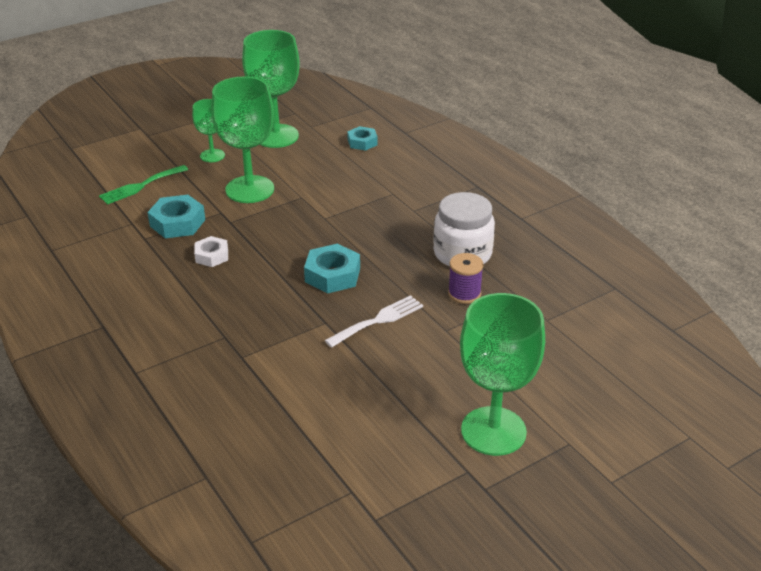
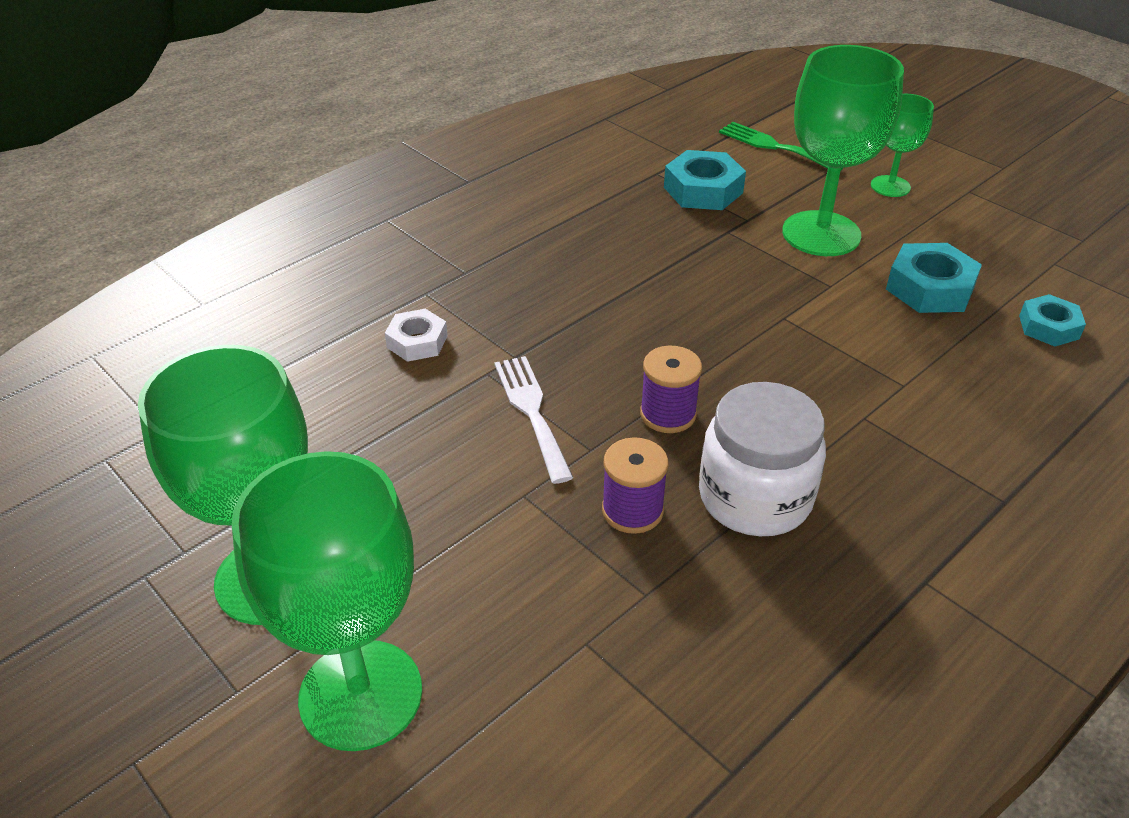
camera: 80 degrees right, 5 degrees up
white nut [194,236,228,267] -> white nut moved to [385,309,448,362]
green goblet [242,30,300,148] -> green goblet moved to [232,451,422,751]
turquoise nut [304,244,360,294] -> turquoise nut moved to [886,243,982,313]
white fork [325,295,423,348] -> white fork turned 150 degrees counterclockwise [494,356,573,484]
none -> purple spool [640,346,702,433]

